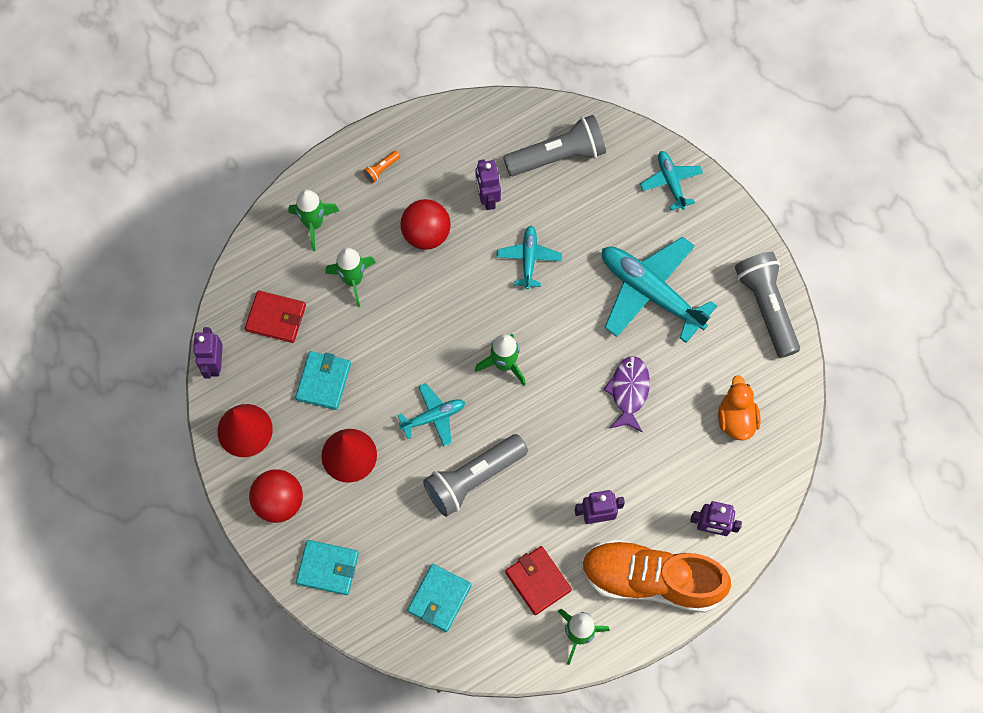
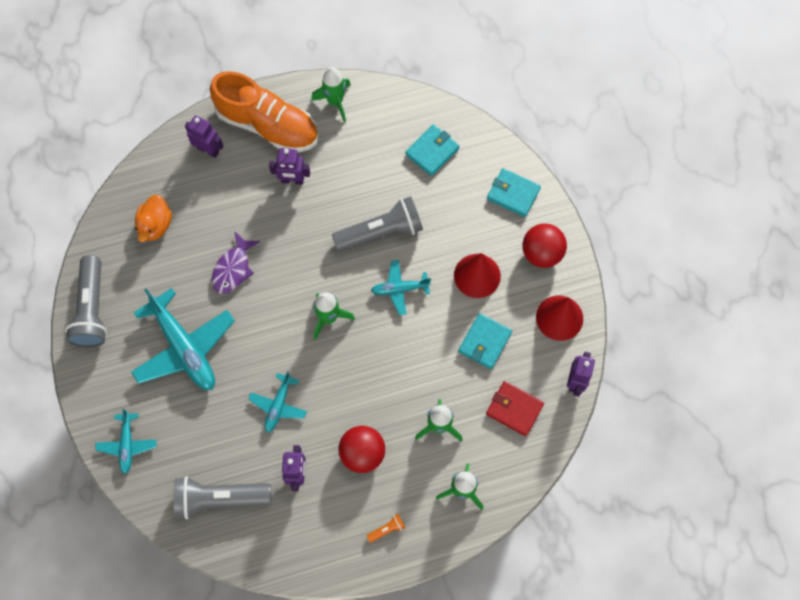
camera: 165 degrees left, 0 degrees up
red wallet [505,546,572,615] -> none

